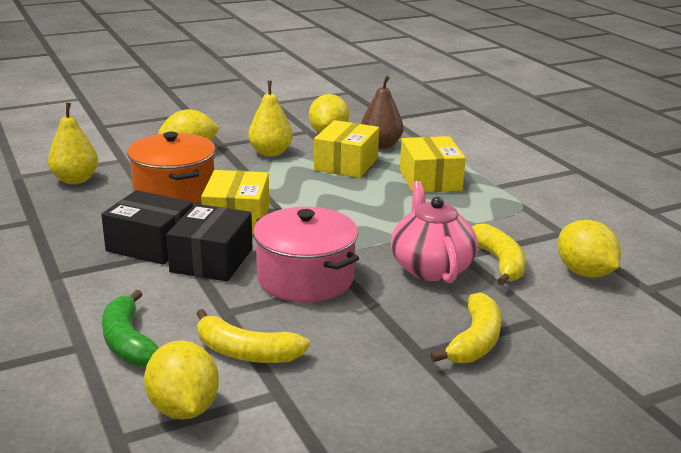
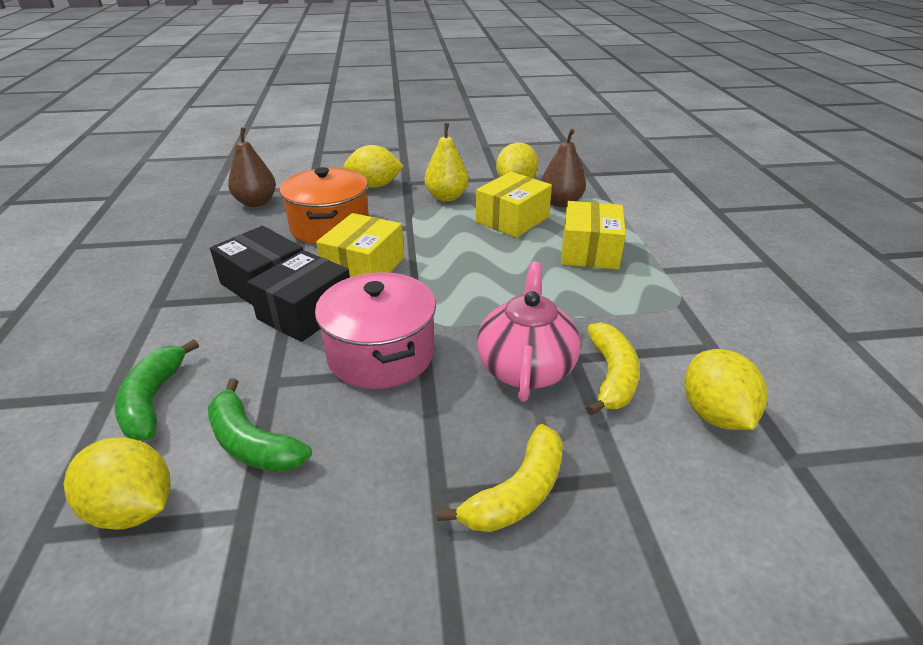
camera: 20 degrees right, 10 degrees up
yellow pear [48,102,98,184] -> brown pear [228,127,276,207]
yellow lemon [144,341,219,420] -> yellow lemon turned 60 degrees counterclockwise [64,438,171,530]
yellow banana [196,309,310,363] -> green banana [208,378,312,472]

